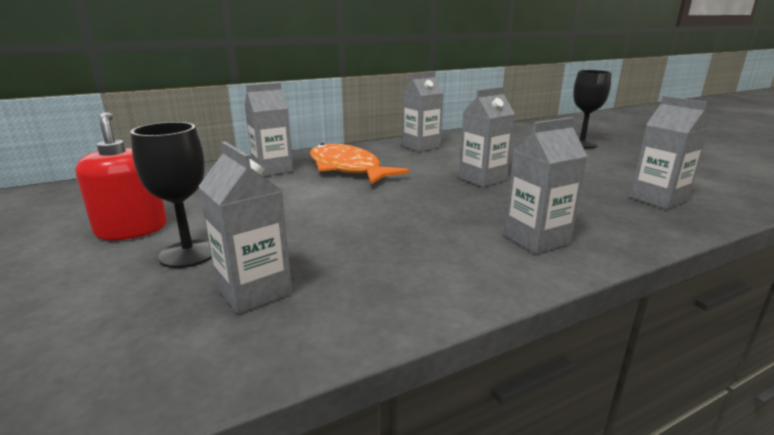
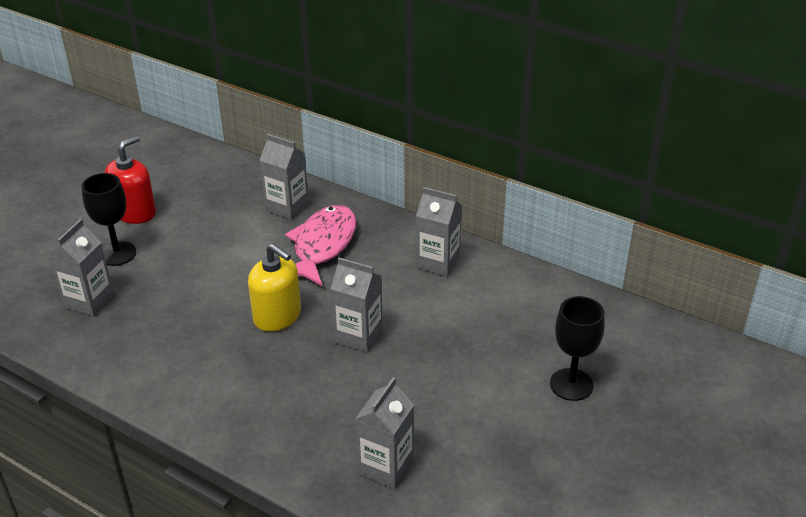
camera: 60 degrees right, 15 degrees up
orange fish [310,143,409,184] -> pink fish [285,205,356,286]
grey carton [504,117,587,254] -> none
none -> yellow soap dispenser [248,244,301,332]

